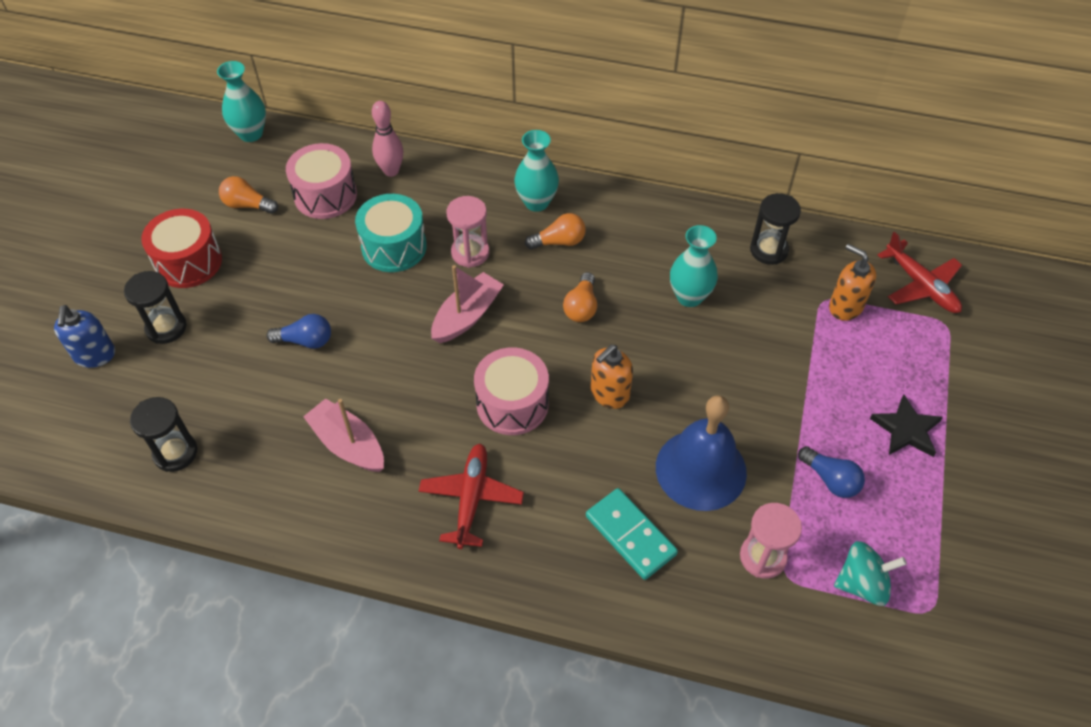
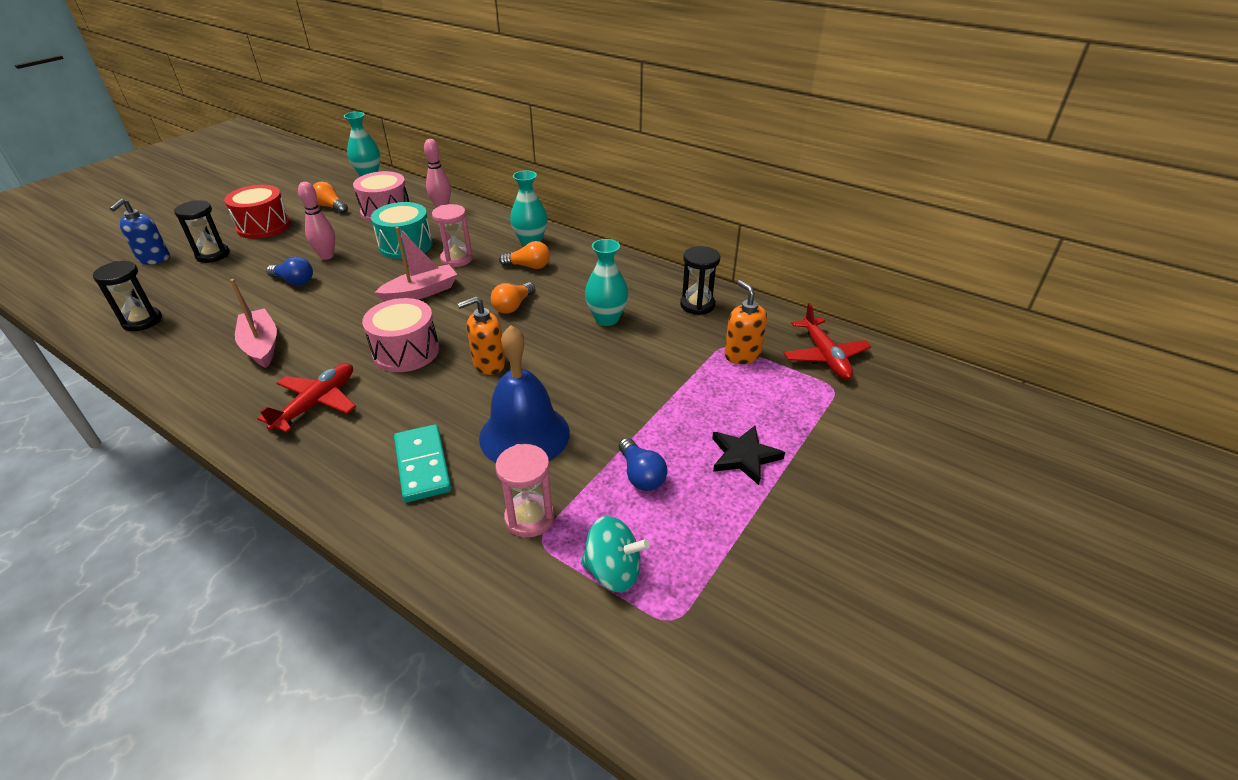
camera: 20 degrees right, 15 degrees down
none -> pink bowling pin [298,182,335,260]

